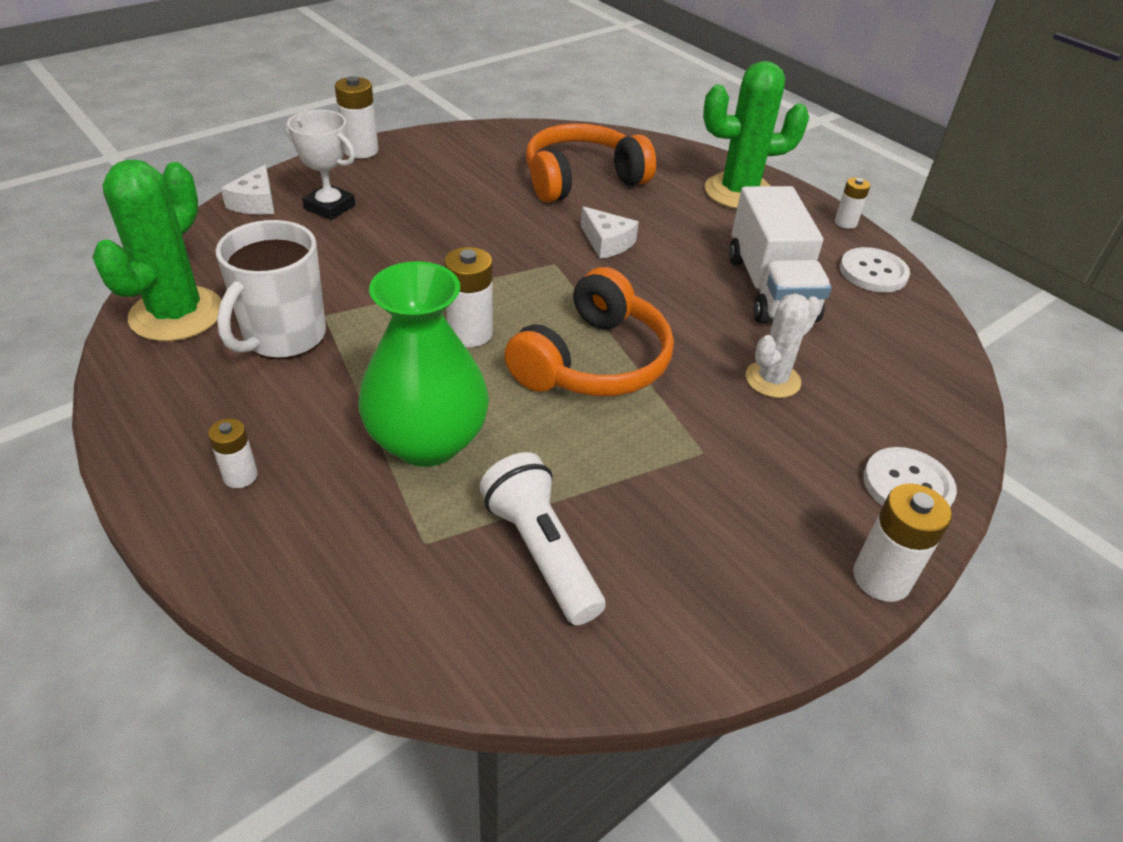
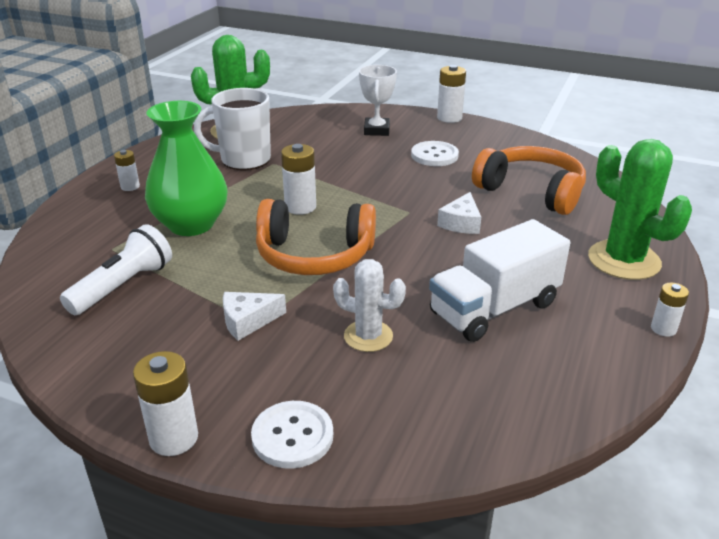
camera: 65 degrees right, 10 degrees down
white cheese [221,164,274,215] -> white cheese moved to [223,292,286,341]
white button [840,247,910,292] -> white button moved to [411,141,459,166]

